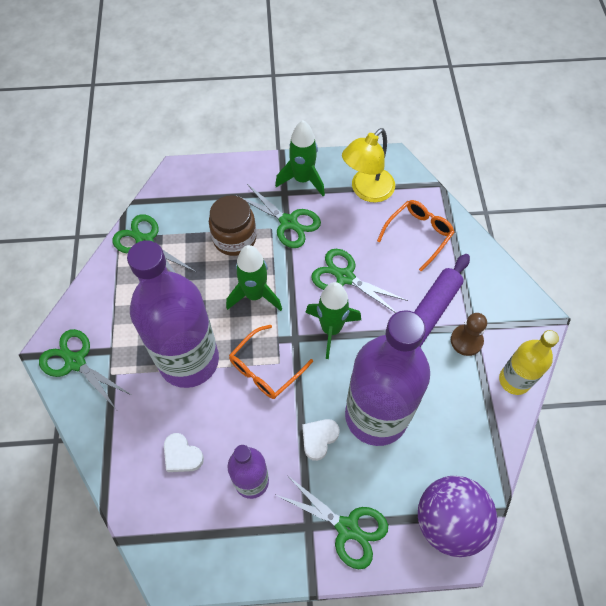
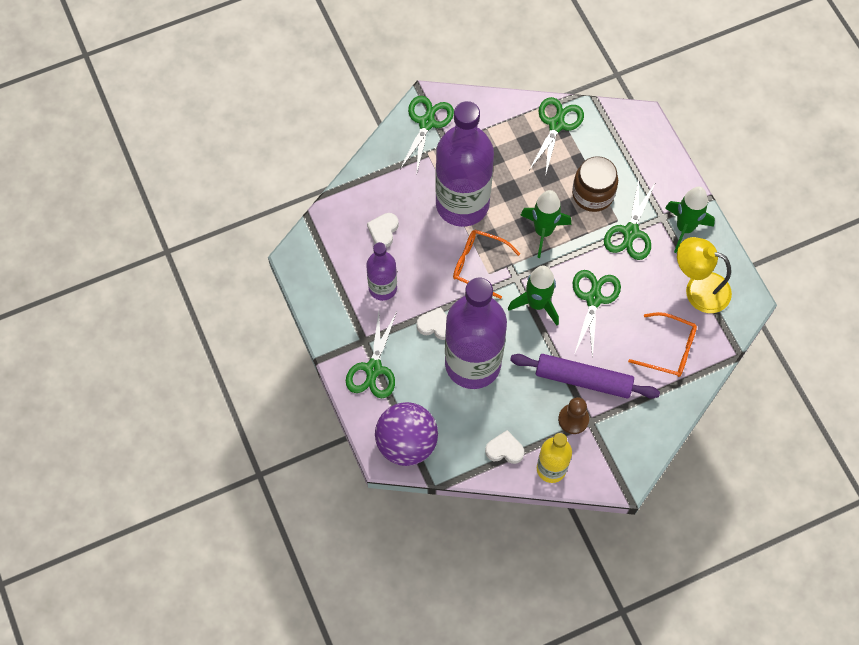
camera: 70 degrees right, 5 degrees up
none -> white heart [485,430,524,464]

